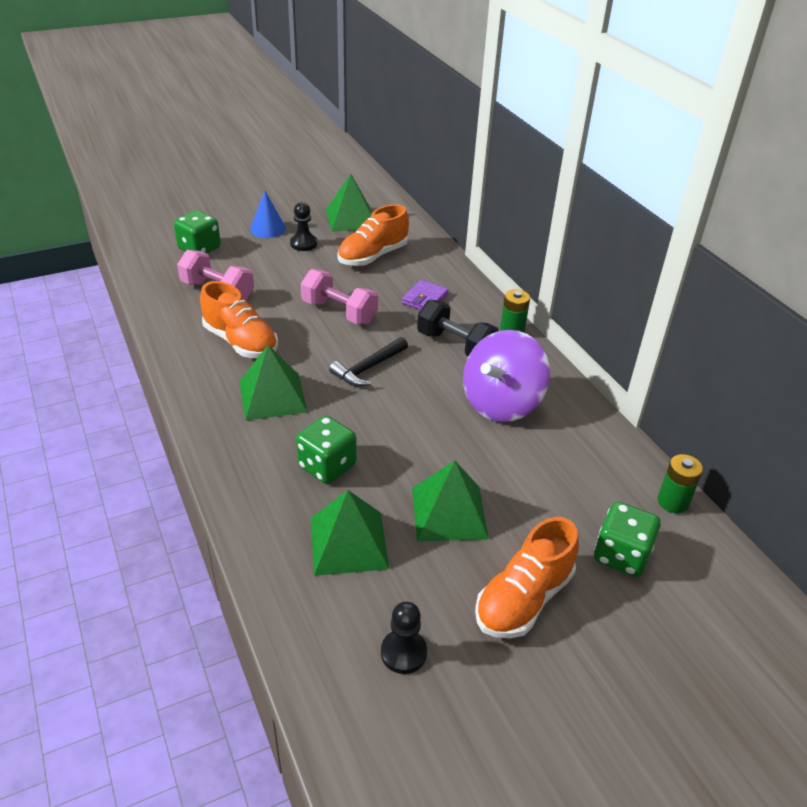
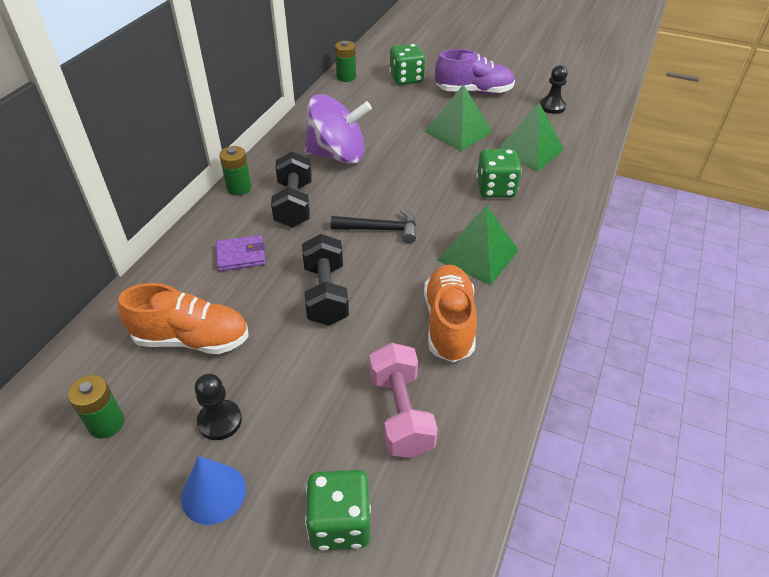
camera: 130 degrees left, 5 degrees up
pink dumbbell [301,269,378,324] -> black dumbbell [302,234,349,326]
green pyramid [326,174,372,232] -> green battery [68,375,125,439]
orange shoe [475,517,579,638] -> purple shoe [435,49,515,94]

